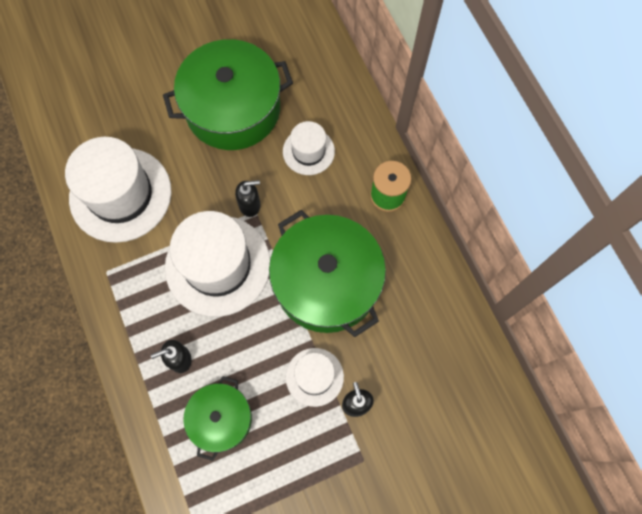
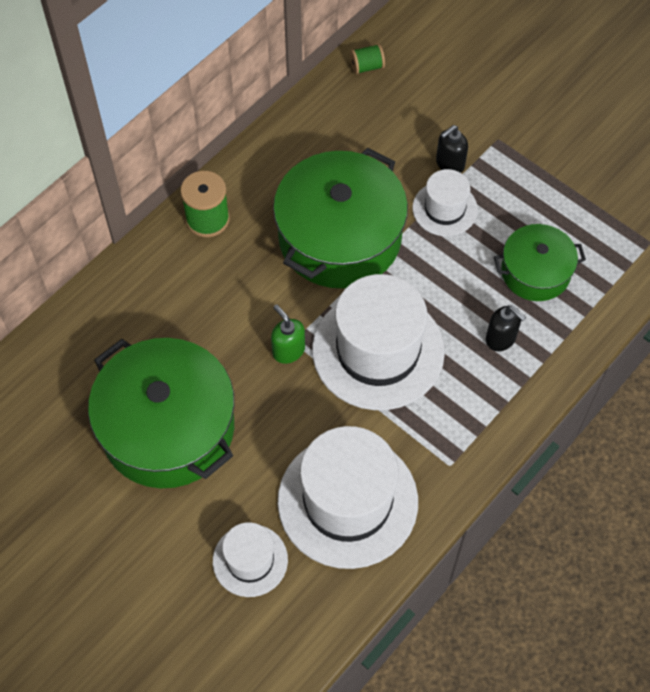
camera: 115 degrees left, 10 degrees down
black soap dispenser [235,180,261,217] -> green soap dispenser [271,304,305,364]
white hat [283,121,335,175] -> white hat moved to [213,522,288,597]
none -> green spool [350,44,385,74]

